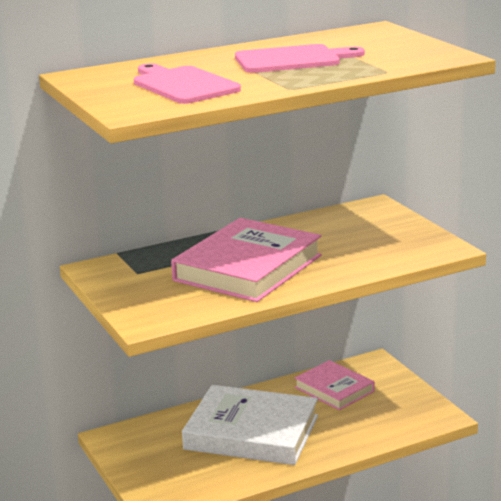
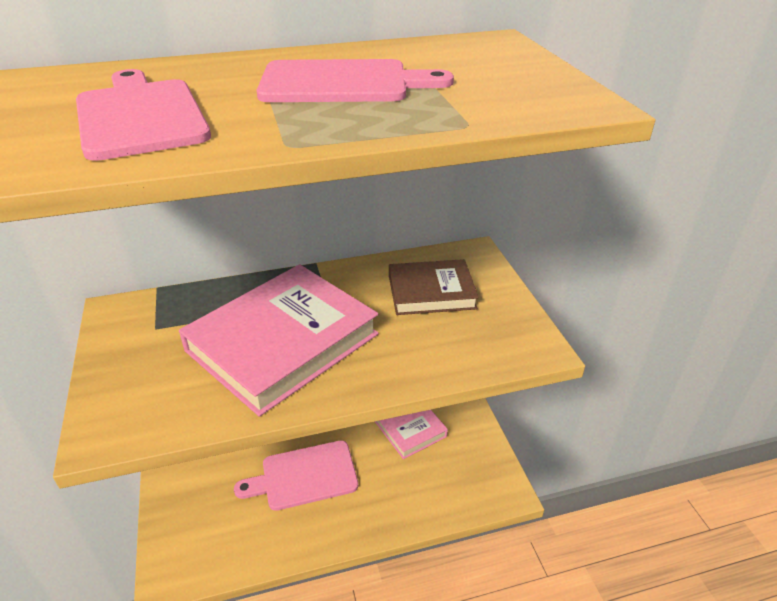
camera: 10 degrees right, 15 degrees up
white book [182,385,318,465] -> pink cutting board [234,440,358,511]
none -> brown book [389,259,479,315]

